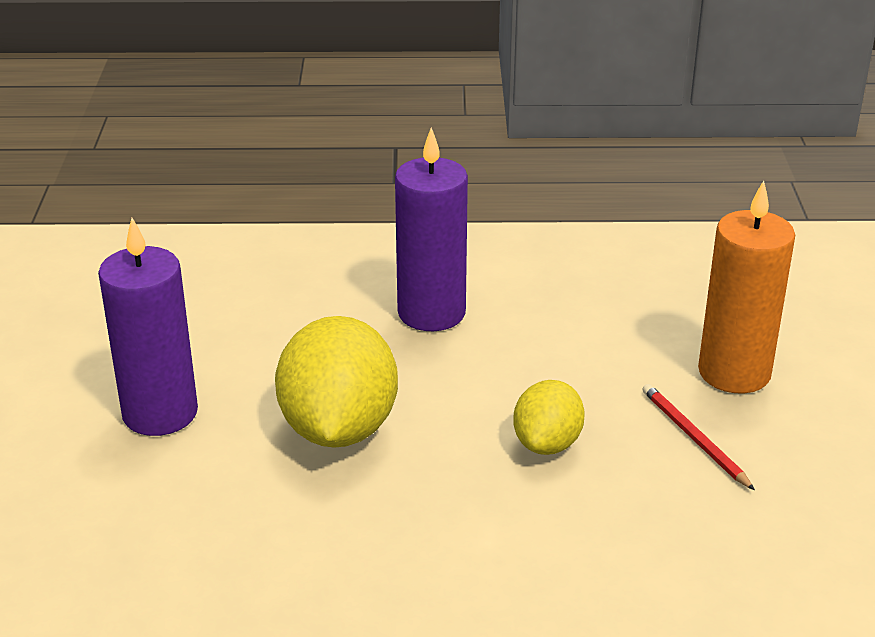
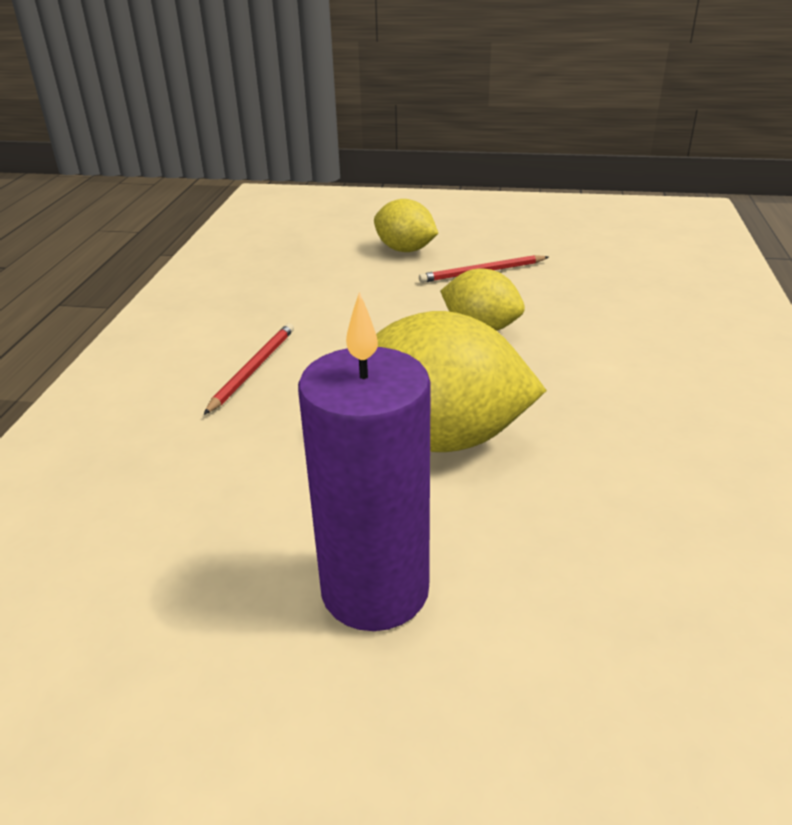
camera: 80 degrees left, 0 degrees up
purple candle [395,127,468,331] -> red pencil [204,323,294,415]
orange candle [698,180,795,393] -> yellow lemon [374,199,438,252]

